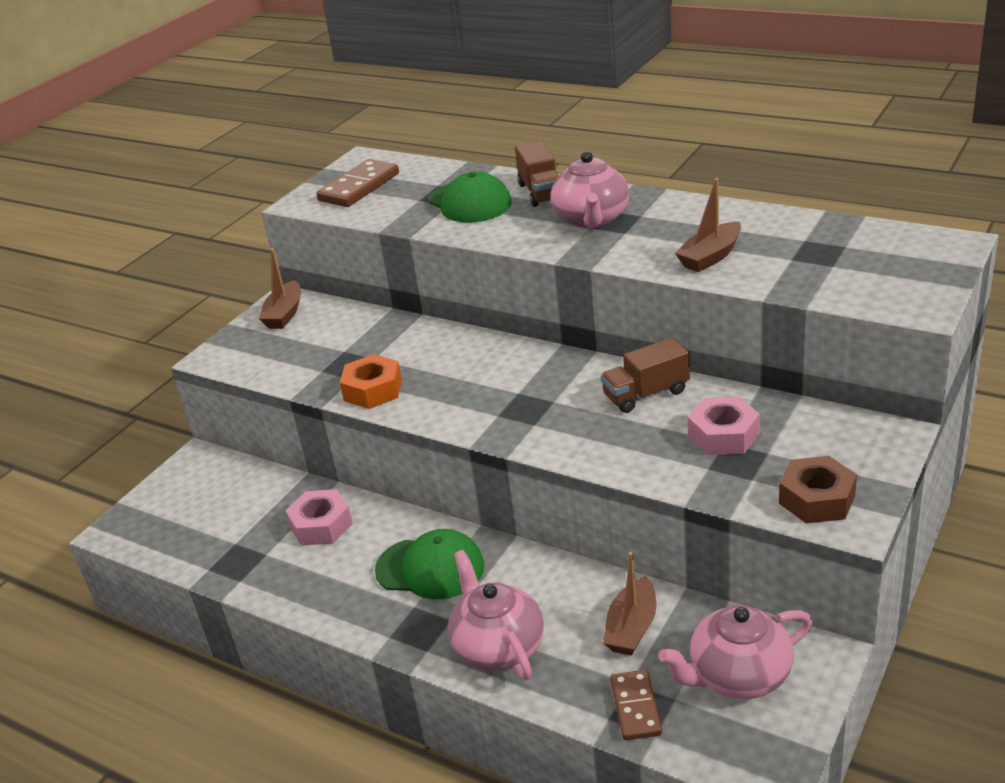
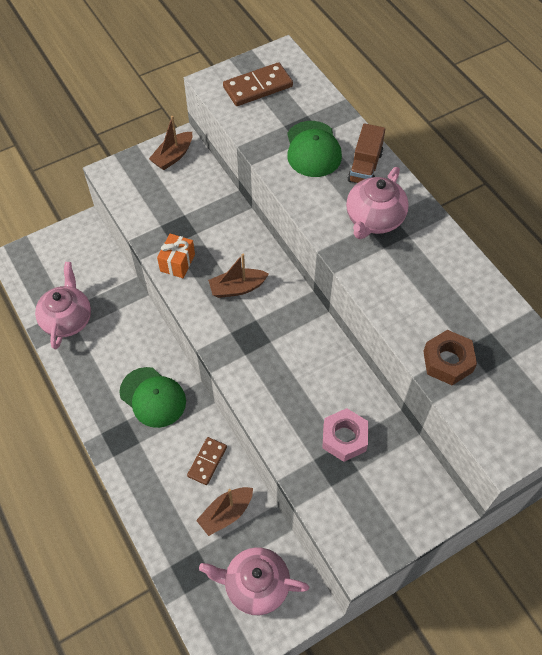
camera: 25 degrees right, 25 degrees up
pink nut [285,489,353,546] -> none
orange nut [340,354,402,409] -> orange gift [157,234,195,278]
pink teapot [448,550,544,680] -> pink teapot moved to [35,262,91,349]
brown truck [601,338,690,413] -> none
brown domino [611,670,662,740] -> brown domino moved to [187,437,227,485]
brown boat [675,178,741,272] -> brown boat moved to [208,254,269,298]
brown nut [779,456,857,523] -> brown nut moved to [423,330,477,385]

